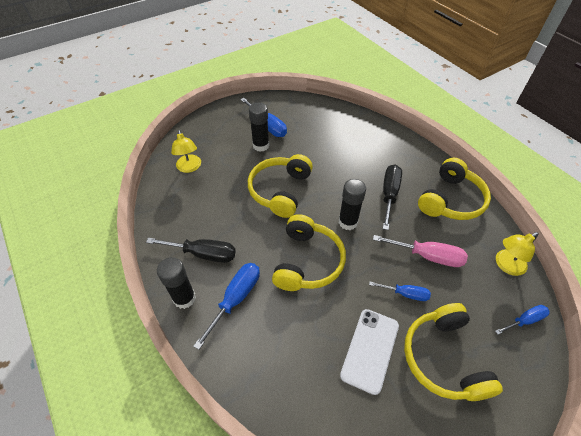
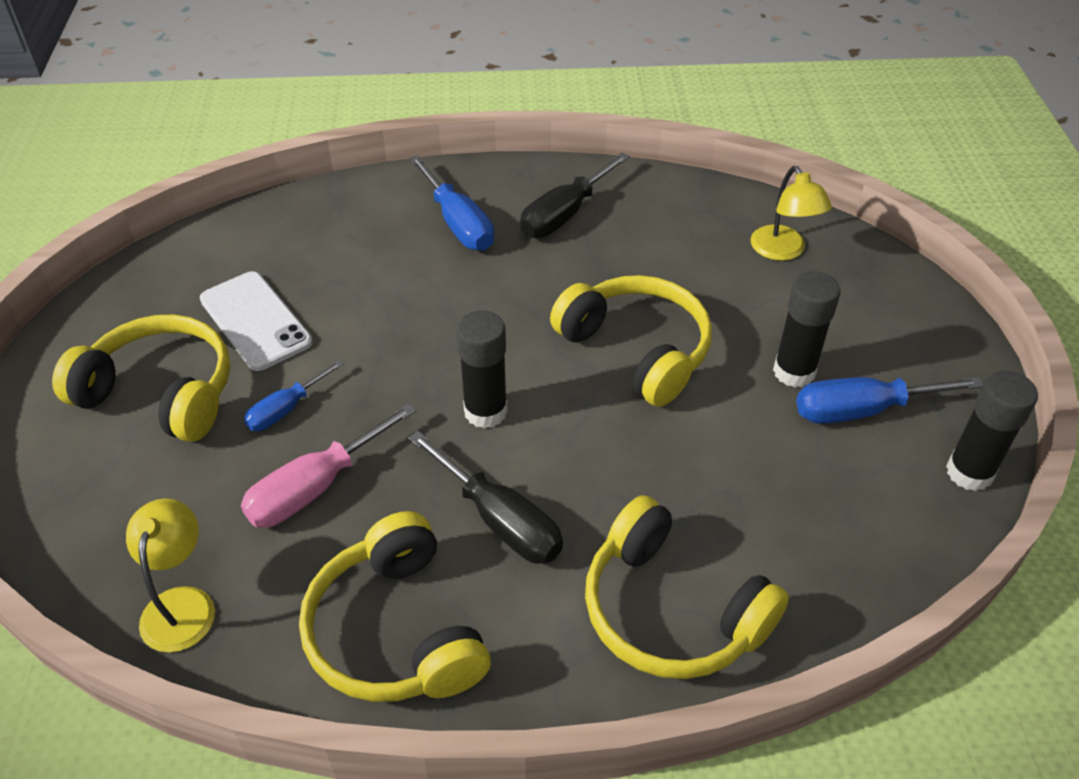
camera: 120 degrees right, 5 degrees down
black glue stick [157,257,196,309] -> black glue stick moved to [946,371,1038,491]
yellow lamp [171,130,201,173] -> yellow lamp turned 120 degrees counterclockwise [751,166,832,261]
yellow headphones [272,214,346,291] -> yellow headphones moved to [585,495,789,679]
blue screwdriver [495,305,549,335] -> none

